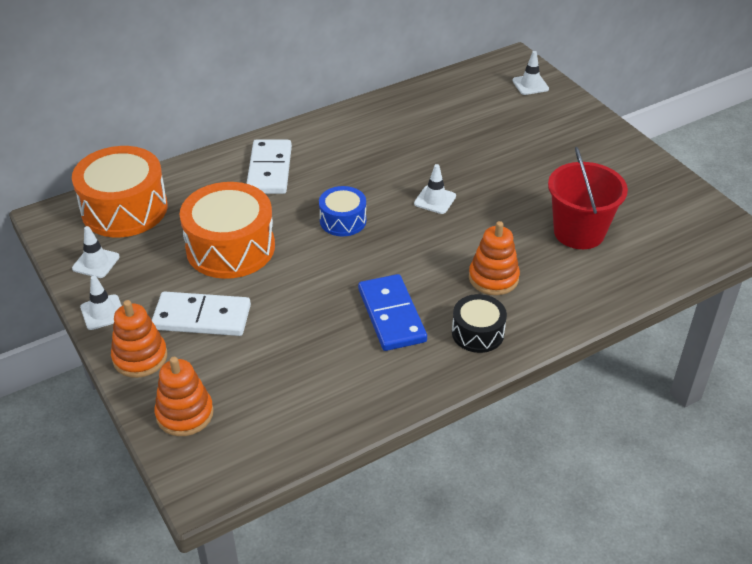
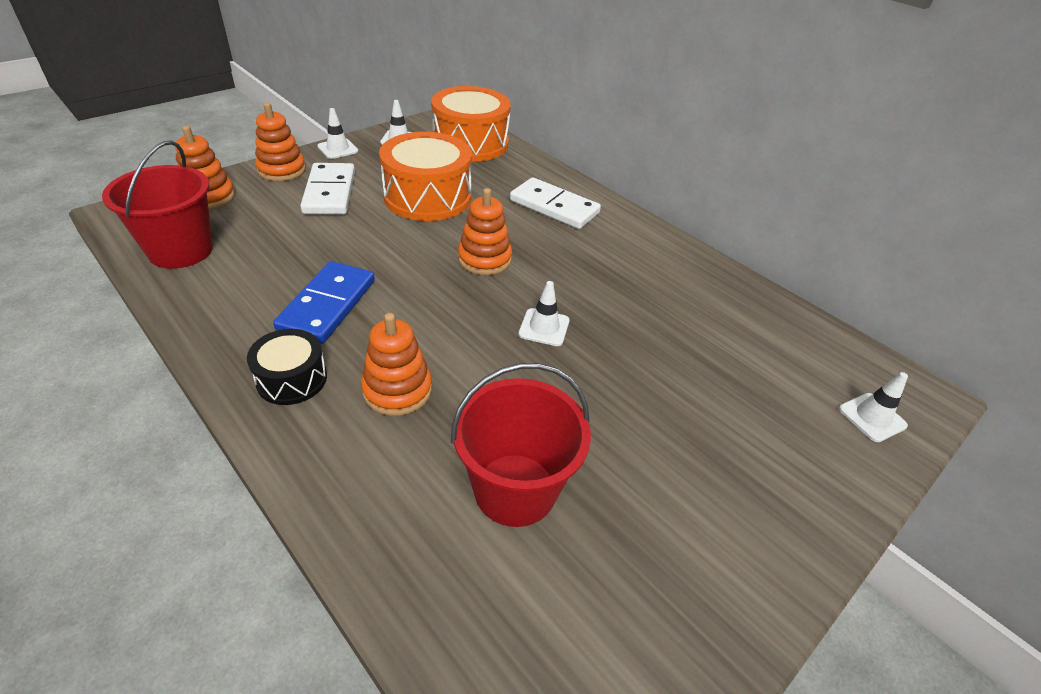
camera: 75 degrees right, 0 degrees up
white domino [246,139,292,194] -> white domino turned 45 degrees clockwise [510,177,601,229]
blue drum [319,186,366,236] -> orange stacking toy [458,188,512,275]
blue domino [358,274,427,351] -> blue domino turned 45 degrees counterclockwise [273,261,375,344]
none -> red bucket [102,140,213,269]

